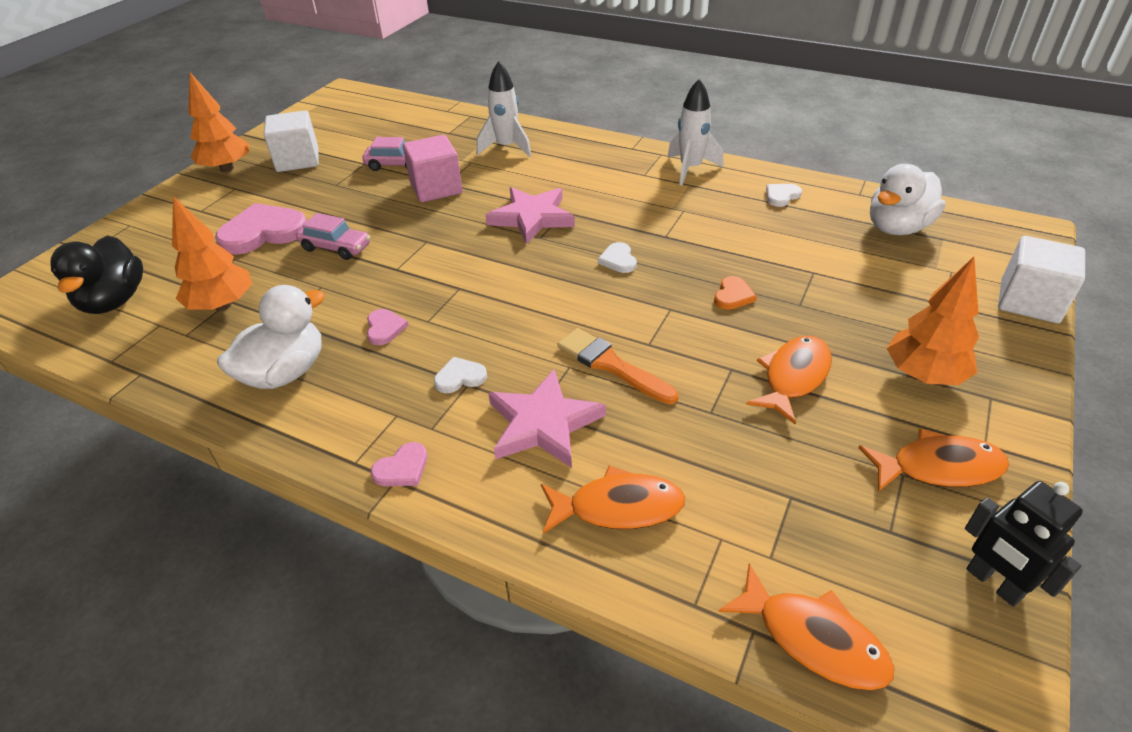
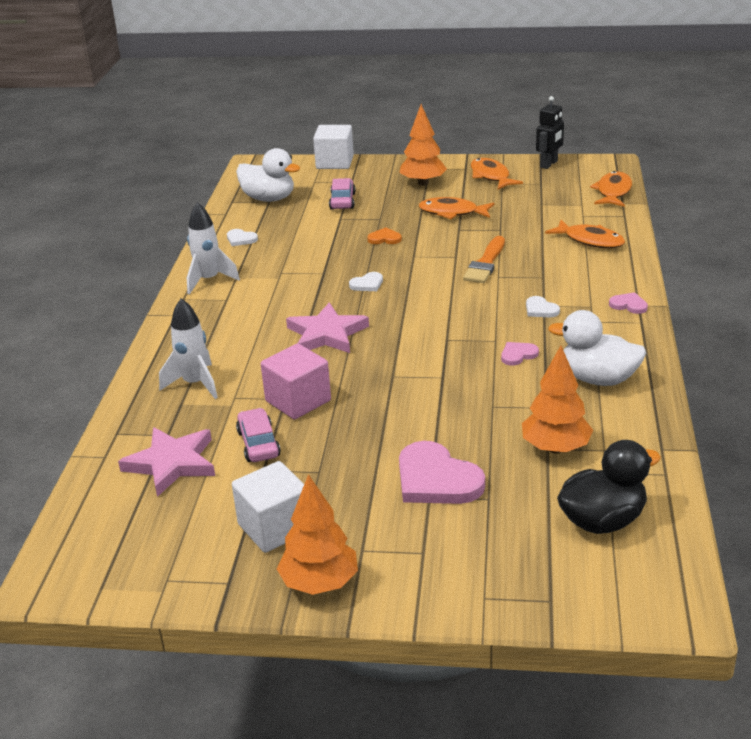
camera: 110 degrees left, 10 degrees down
pink car [296,213,370,260] -> pink car moved to [329,178,356,210]
pink star [488,370,606,468] -> pink star moved to [118,427,215,497]
orange fish [541,466,685,534] -> orange fish turned 150 degrees clockwise [545,220,625,248]

